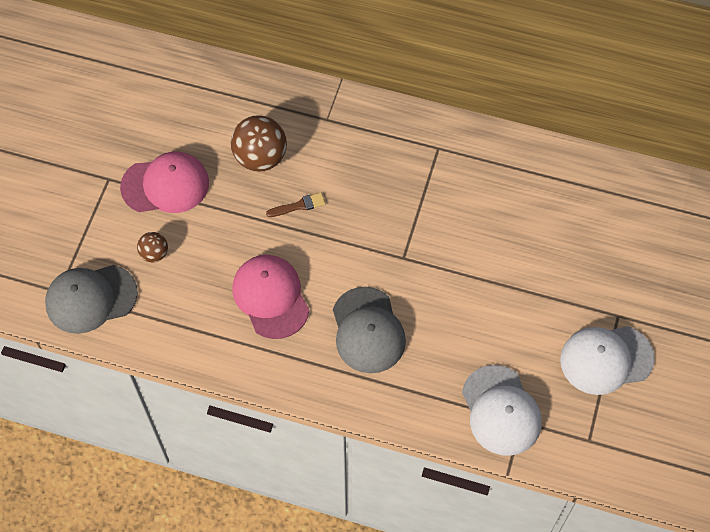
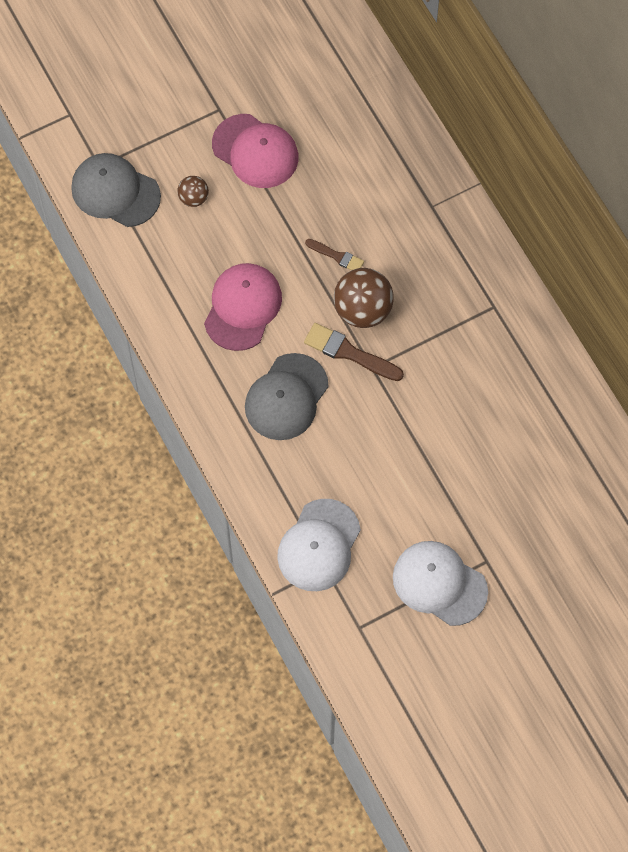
camera: 45 degrees right, 5 degrees up
brown ball [231,115,287,172] -> brown ball moved to [334,268,394,328]
none -> brown brush [304,323,404,381]

